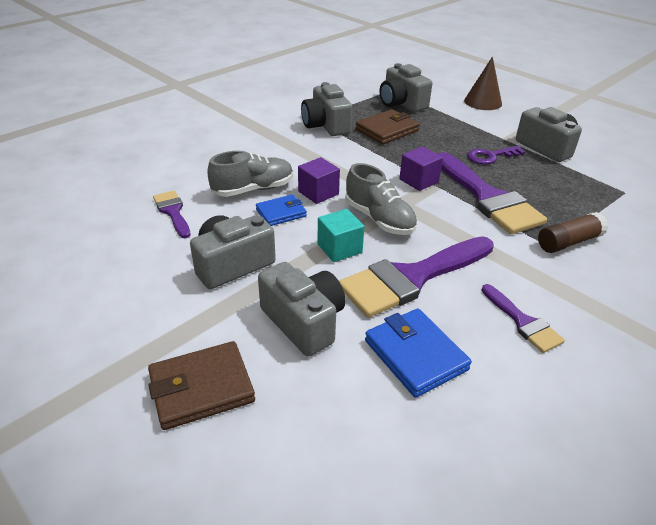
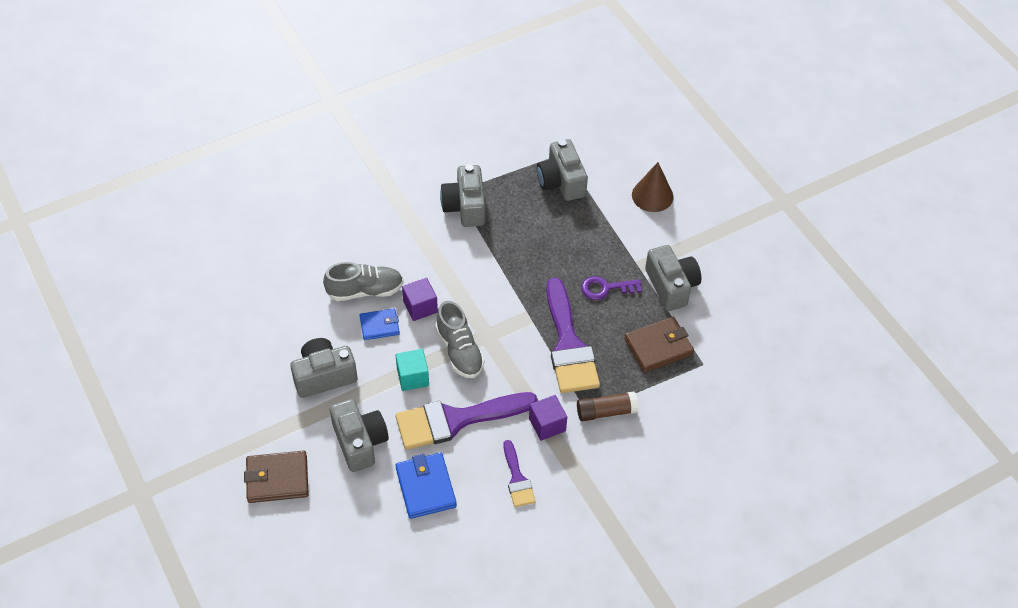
camera: 15 degrees right, 15 degrees up
purple brush [153,191,191,238] -> none
brown wallet [355,109,420,144] -> brown wallet moved to [624,317,694,373]
purple cube [399,146,443,191] -> purple cube moved to [529,395,567,441]

